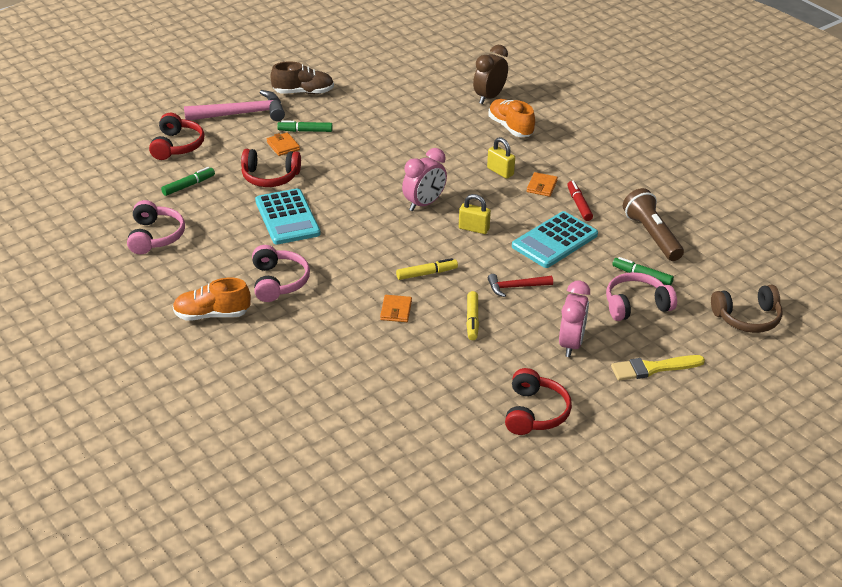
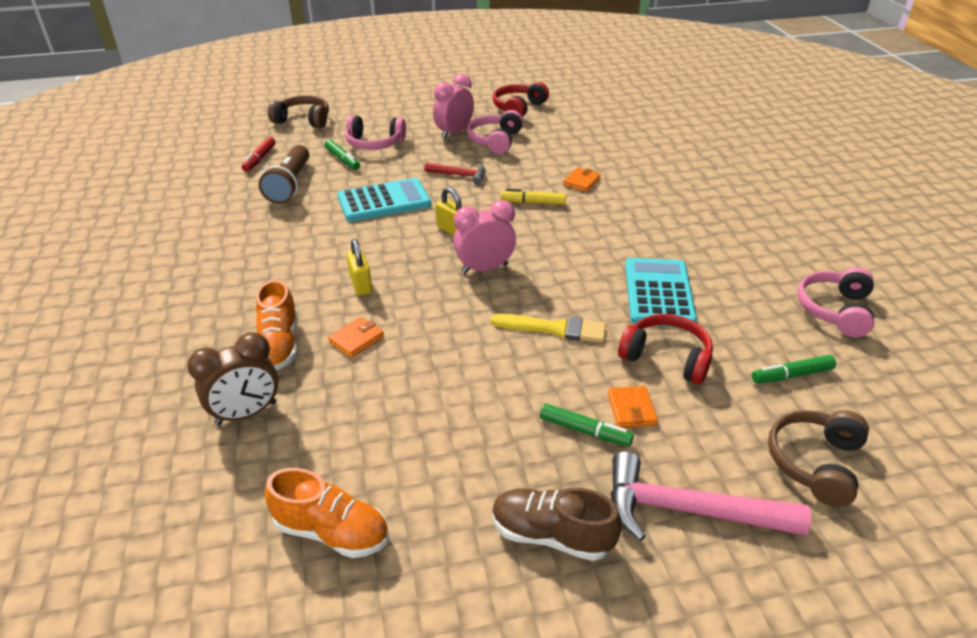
camera: 155 degrees left, 0 degrees up
red headphones [149,113,205,160] -> brown headphones [768,410,869,507]
orange shoe [173,278,251,321] -> orange shoe moved to [265,468,389,558]
pink headphones [252,245,310,302] -> pink headphones moved to [467,110,523,154]
yellow marker [466,291,479,340] -> none
orange wallet [527,172,558,197] -> orange wallet moved to [328,317,384,358]
red marker [567,181,593,221] -> red marker moved to [242,137,276,172]
yellow brush [611,355,705,381] -> yellow brush moved to [491,314,606,343]

